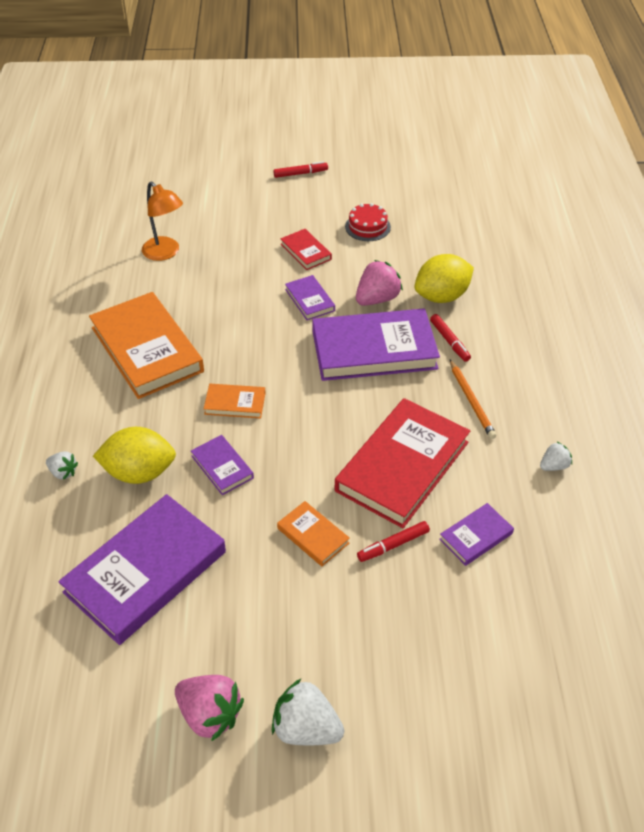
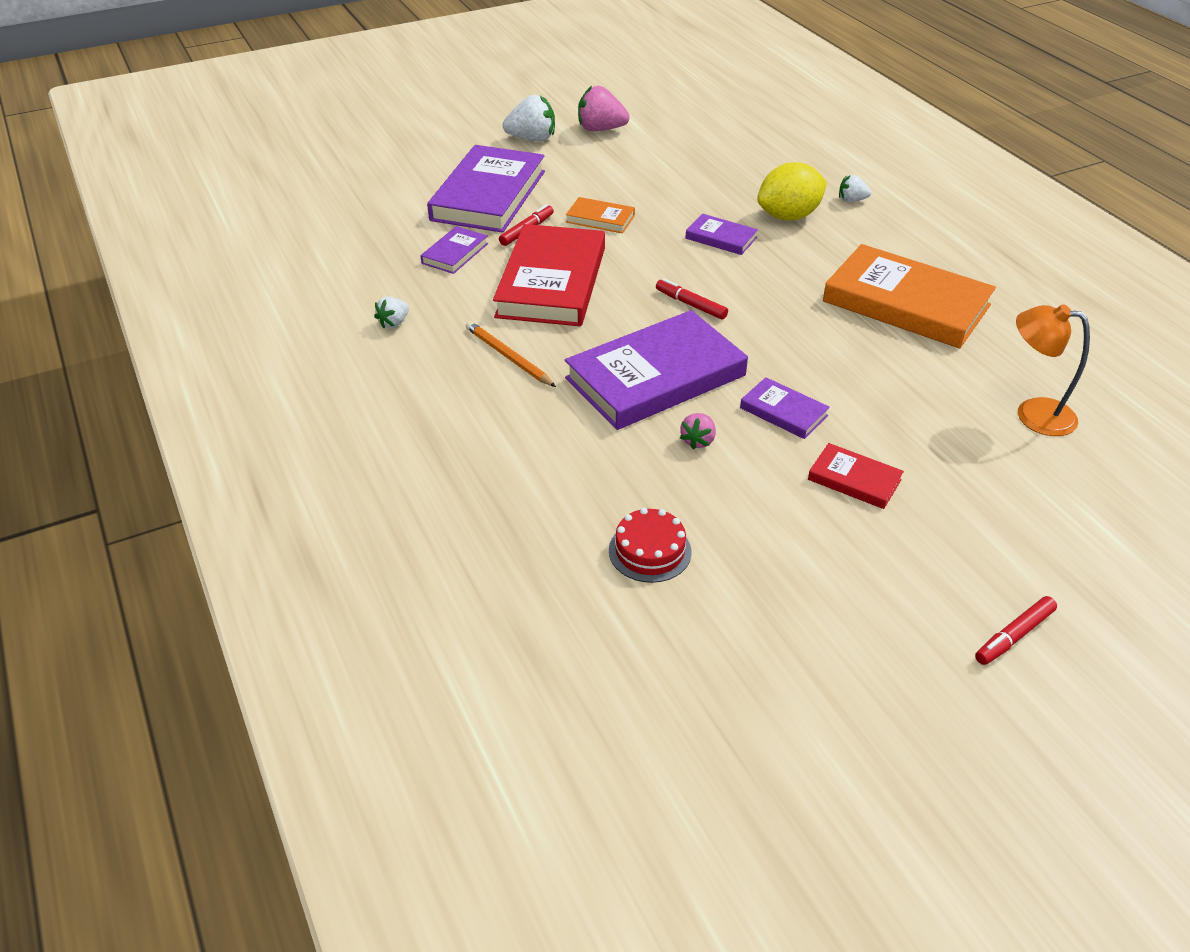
camera: 155 degrees right, 5 degrees down
purple book [58,494,226,645] -> purple book moved to [427,145,545,233]
orange book [204,384,265,418] -> none
red cake [345,203,391,241] -> red cake moved to [609,508,692,583]
pink strawberry [356,260,403,306] -> pink strawberry [680,413,716,449], size x0.56
yellow lemon [415,254,474,303] -> none
red marker [430,314,471,362] -> red marker moved to [656,278,728,320]

